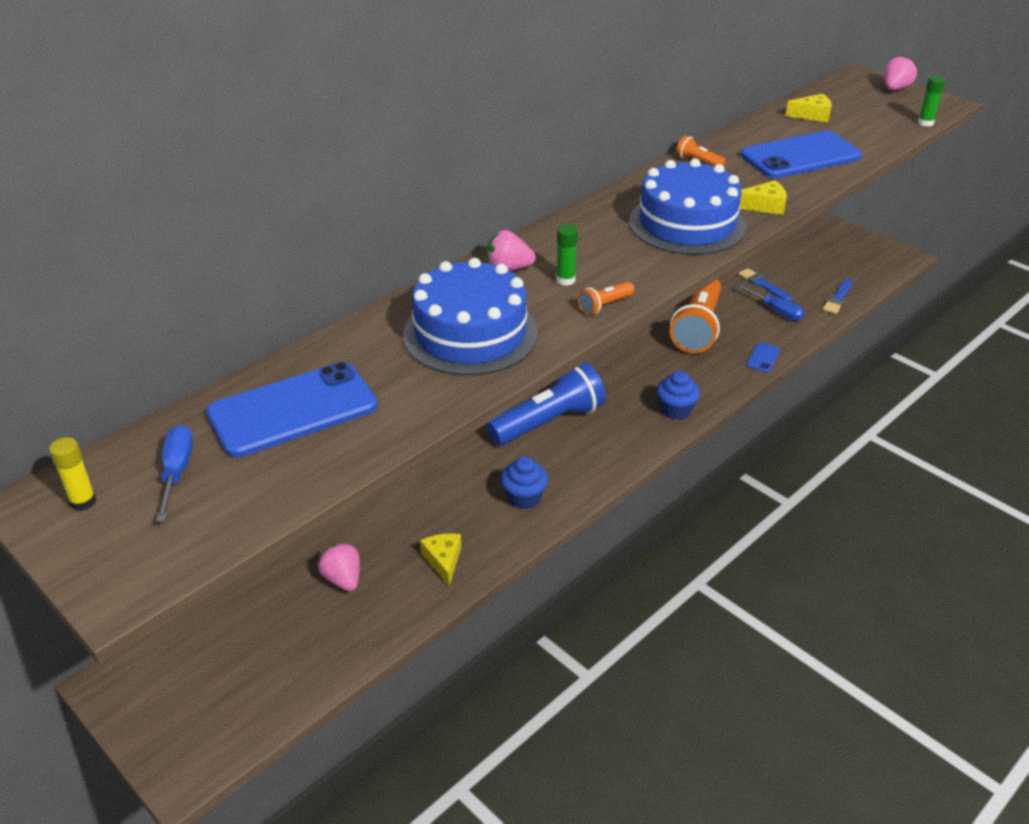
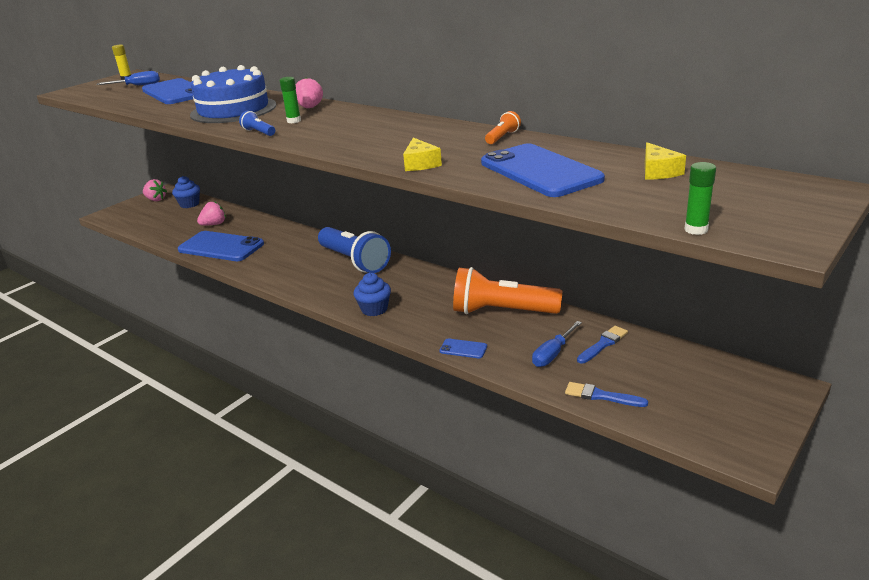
camera: 85 degrees right, 10 degrees down
yellow cheese [420,533,461,586] -> blue phone [178,231,264,261]
blue cupcake [501,456,548,509] -> blue cupcake moved to [172,176,200,208]
orange flashlight [578,282,635,315] -> blue flashlight [239,111,275,136]
blue cake [629,159,746,255] -> none
pink strawberry [884,56,917,90] -> pink strawberry moved to [143,179,167,201]

